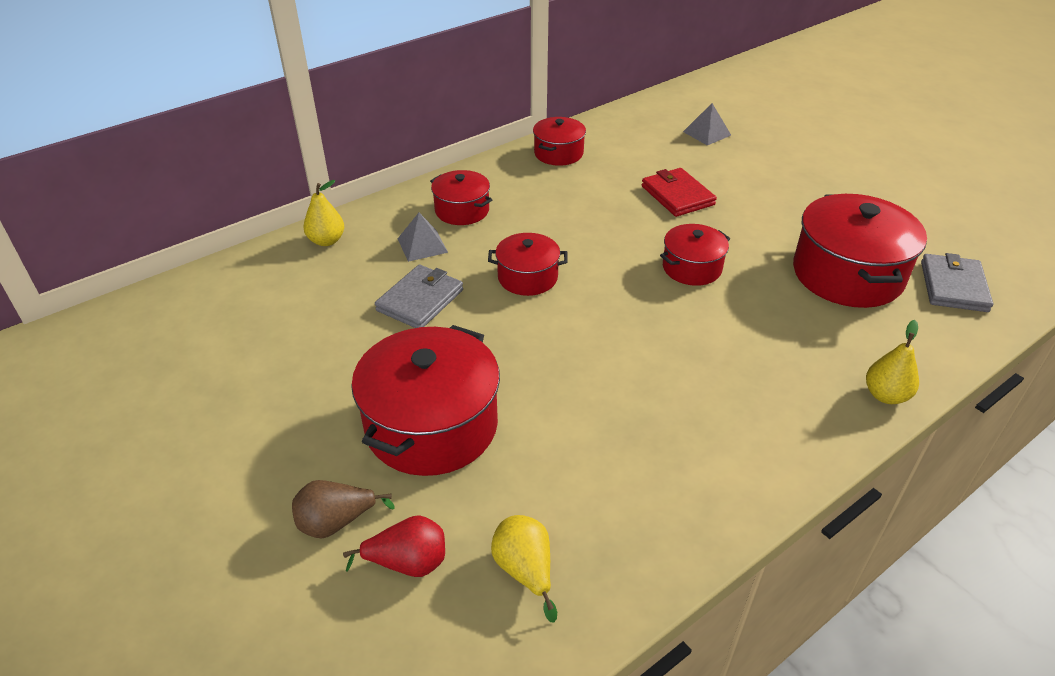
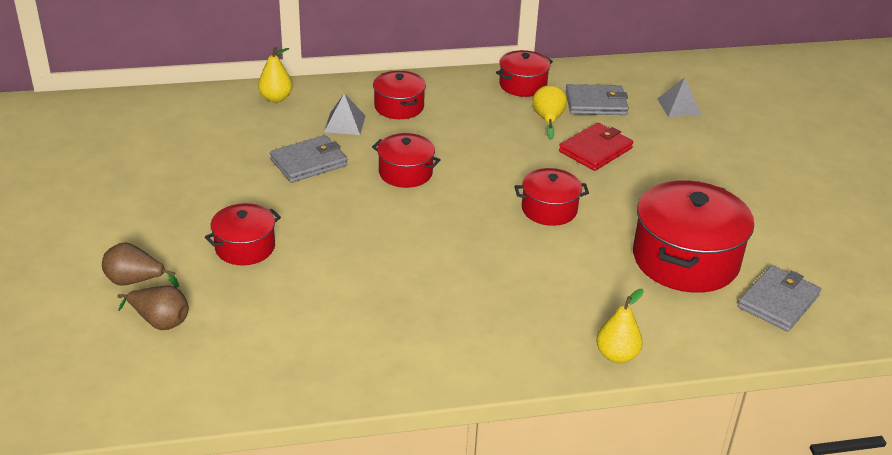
camera: 25 degrees right, 5 degrees down
red pear [343,515,445,577] -> brown pear [118,285,188,330]
red pot [351,325,500,476] -> red pot [205,203,281,265], size x0.55
yellow pear [491,515,557,623] -> yellow pear moved to [532,85,567,140]
red wallet [642,168,717,217] -> red wallet turned 45 degrees clockwise [559,123,633,171]
none -> grey wallet [565,84,629,115]

